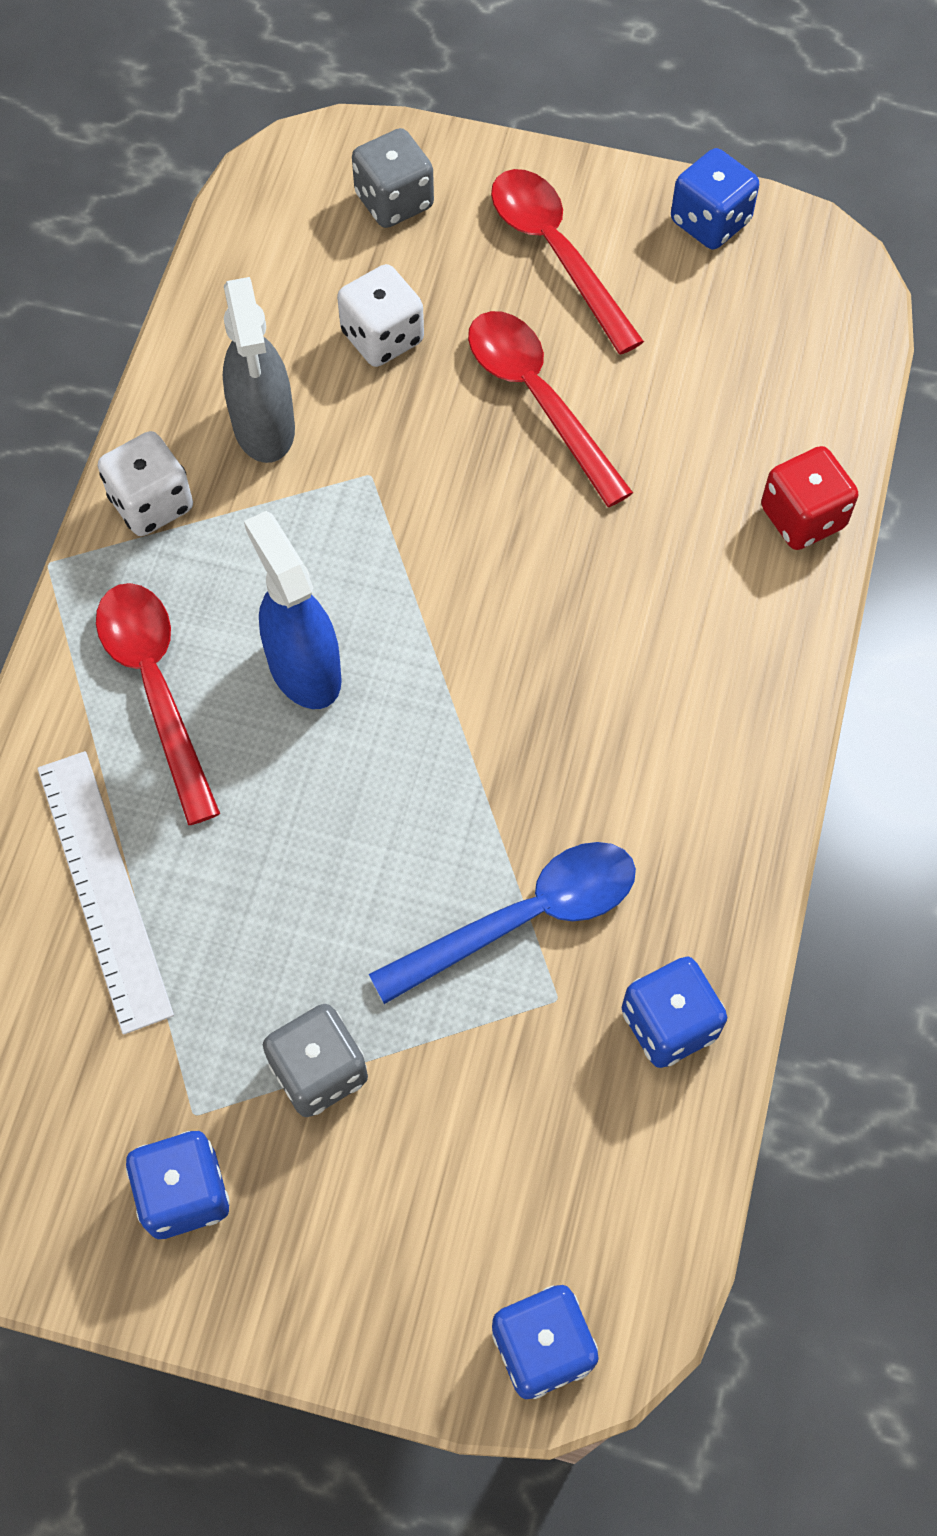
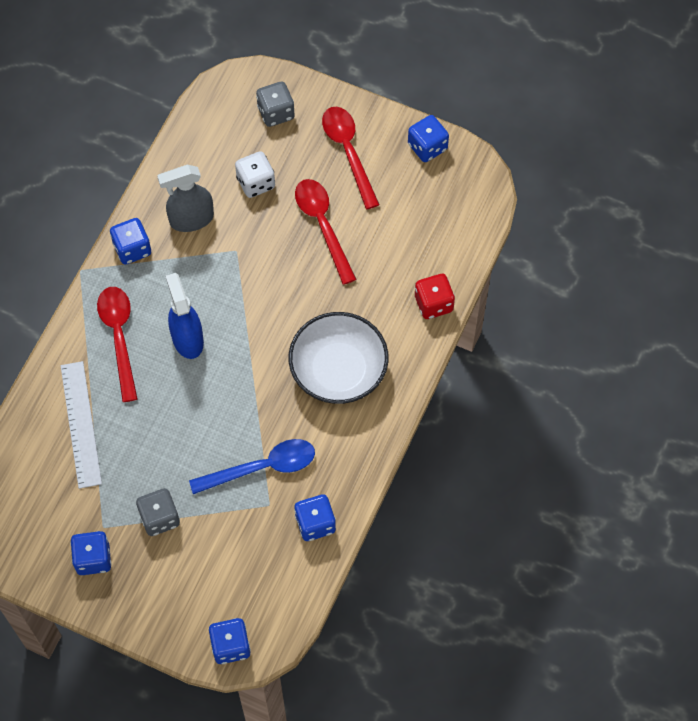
camera: 10 degrees right, 0 degrees up
white dice [98,431,193,536] -> blue dice [110,218,151,265]
grey spray bottle [223,277,295,463] -> grey spray bottle turned 75 degrees clockwise [157,165,214,232]
none -> white bowl [289,312,389,404]

